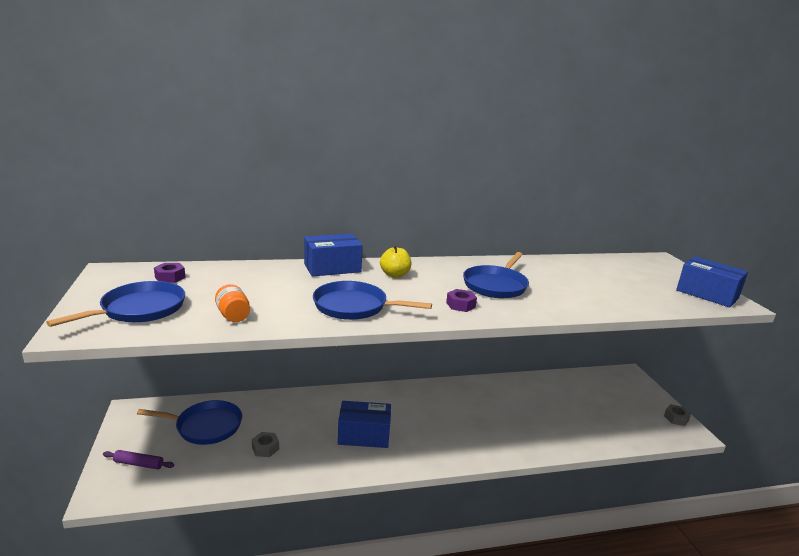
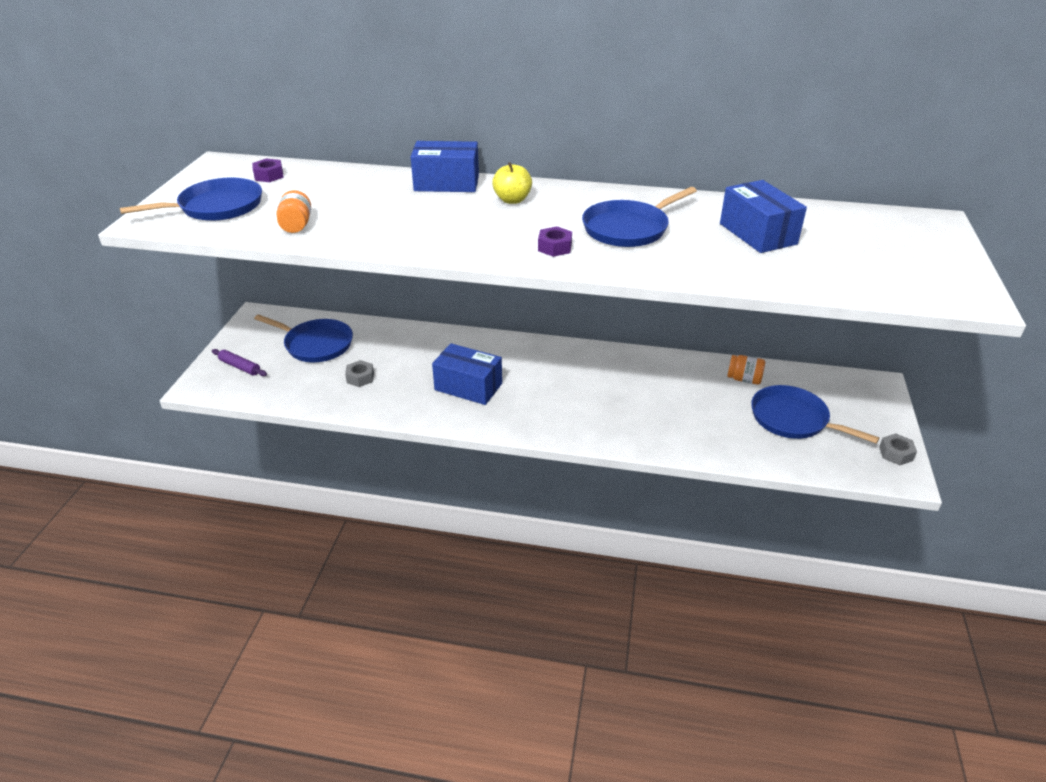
camera: 25 degrees right, 15 degrees up
blue pan [313,281,432,320] -> blue pan moved to [751,385,880,444]
blue box [676,256,748,308] -> blue box moved to [720,180,807,253]
none -> orange jar [727,355,765,385]

